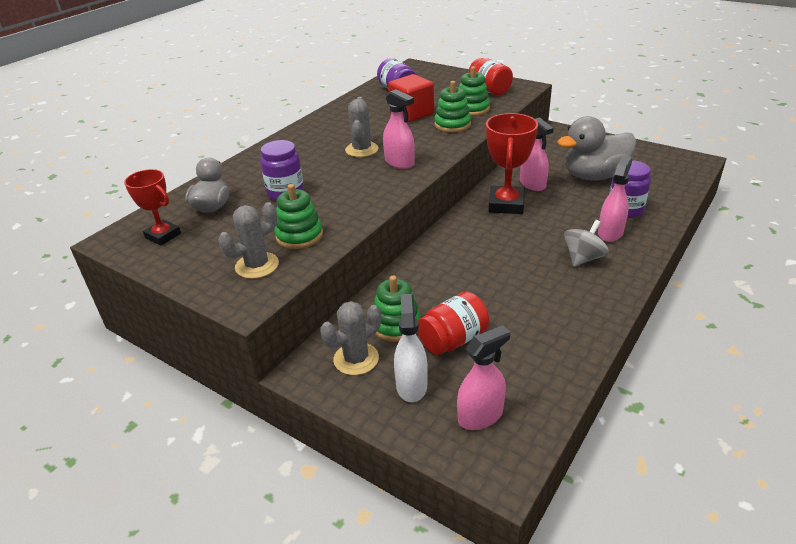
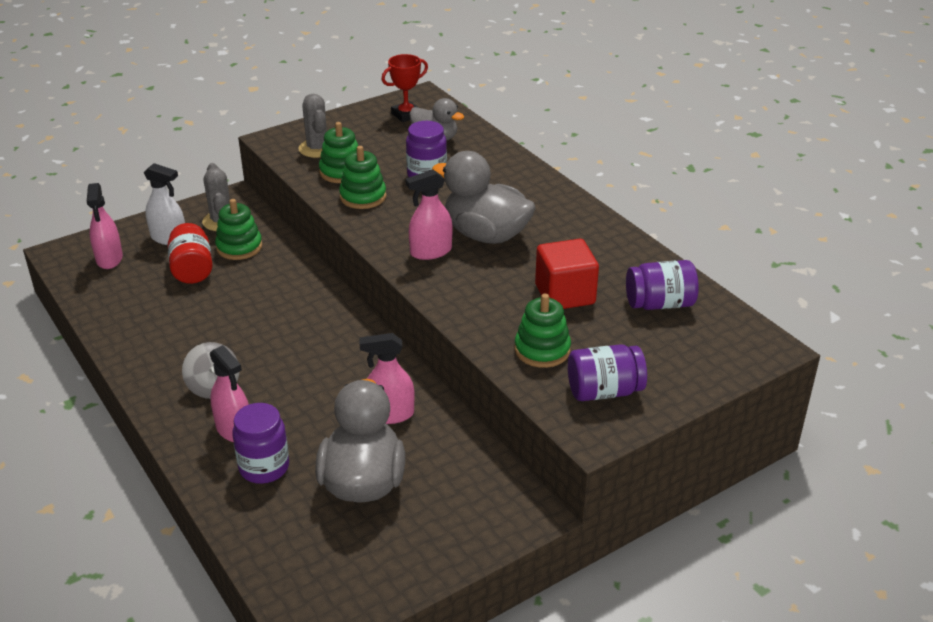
camera: 110 degrees right, 0 degrees up
grey cactus [345,97,379,157] -> grey duck [432,151,536,244]
green stacking toy [434,81,471,132] -> green stacking toy moved to [339,146,386,209]
red jar [468,58,513,95] -> purple jar [568,344,647,401]
red trophy [486,113,538,214] -> none

